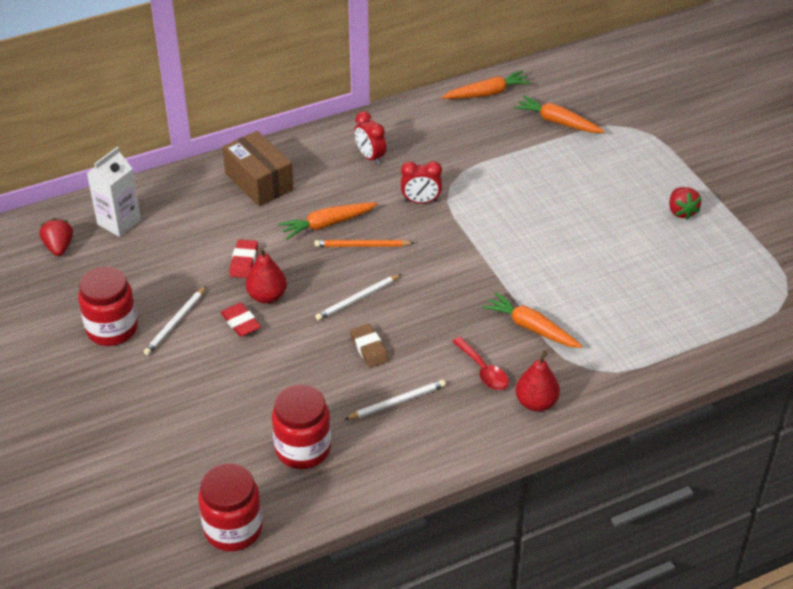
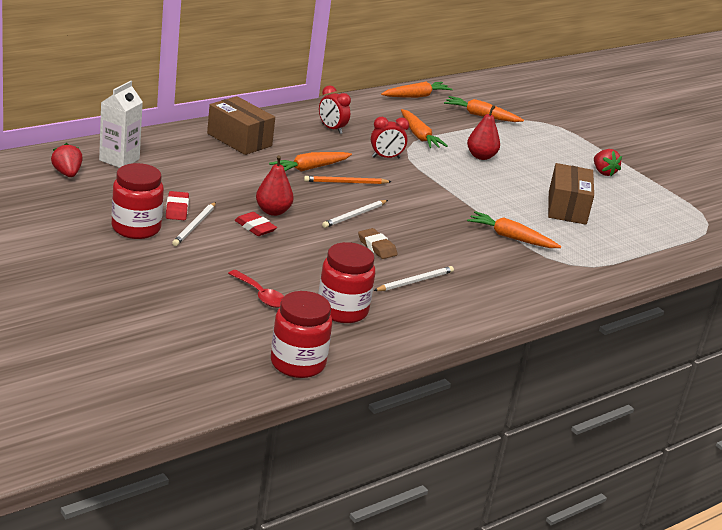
camera: 15 degrees left, 15 degrees down
red eraser [229,239,258,278] -> red eraser moved to [166,191,189,220]
red spoon [452,337,509,390] -> red spoon moved to [228,270,284,308]
red pear [516,351,560,412] -> red pear moved to [467,105,500,160]
none -> orange carrot [401,109,448,148]
none -> brown box [548,163,594,225]

